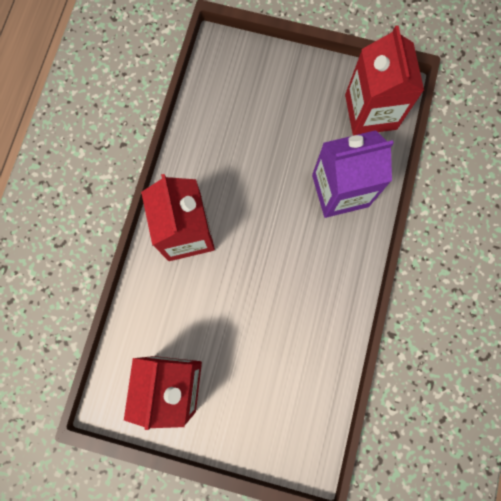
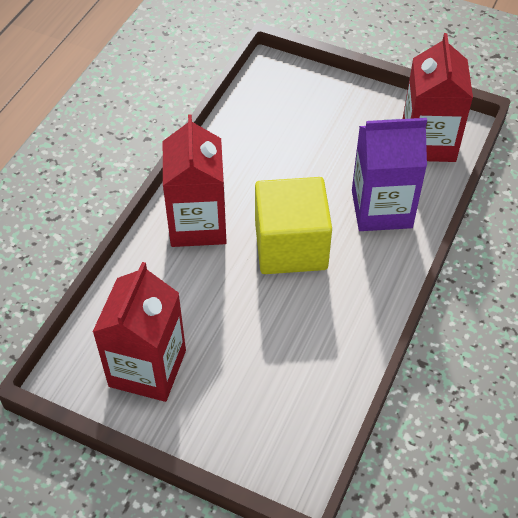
camera: 10 degrees right, 25 degrees down
none -> yellow cube [255,177,332,274]

